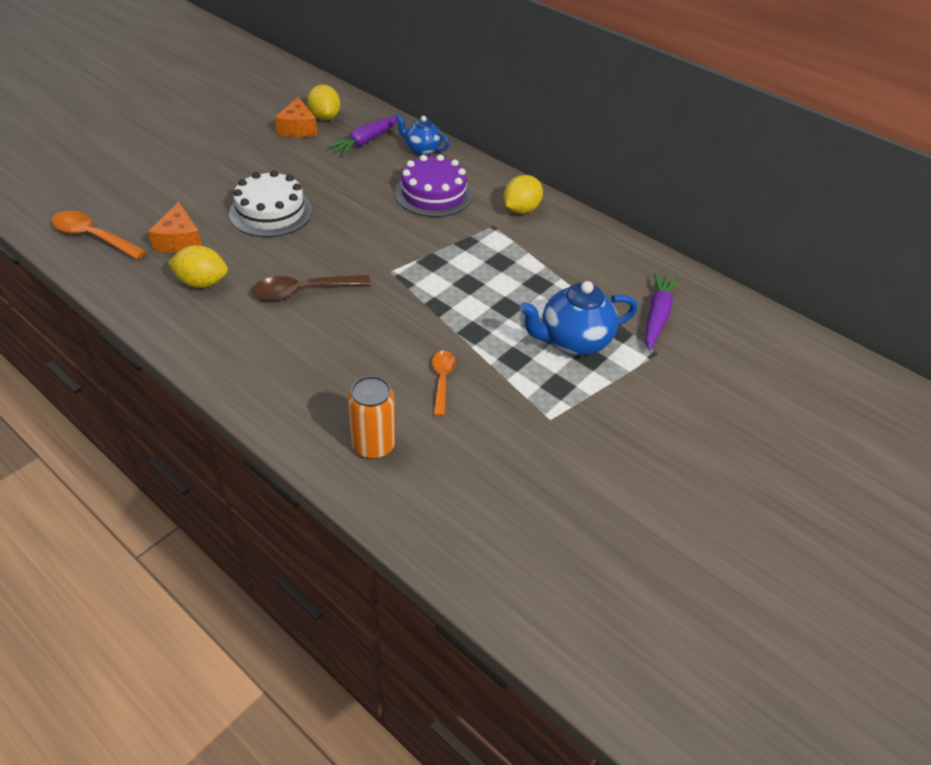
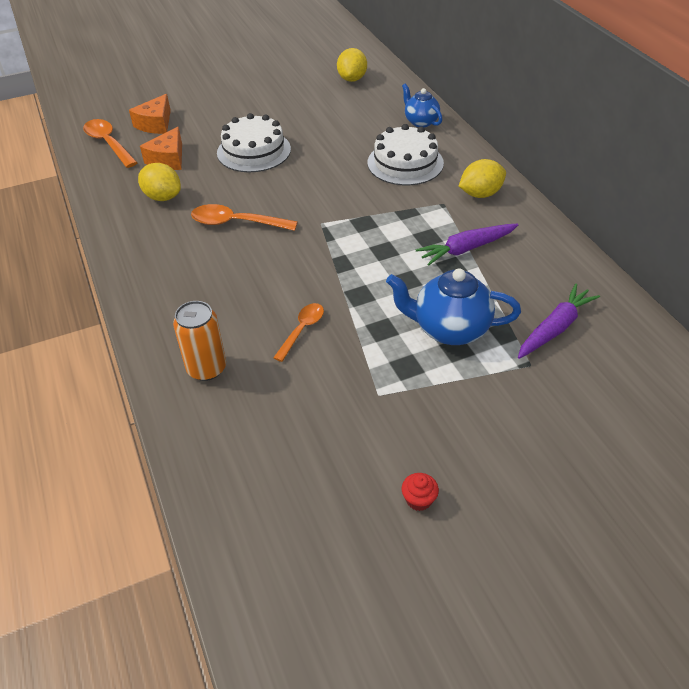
camera: 30 degrees right, 0 degrees up
brown spoon [252,275,371,301] -> orange spoon [191,204,298,231]
orange cheese [275,97,317,137] -> orange cheese moved to [129,94,171,134]
purple carrot [328,116,398,156] -> purple carrot moved to [416,224,519,266]
purple cake [395,154,472,217] -> white cake [368,124,444,185]
none -> red cupcake [402,473,439,511]

